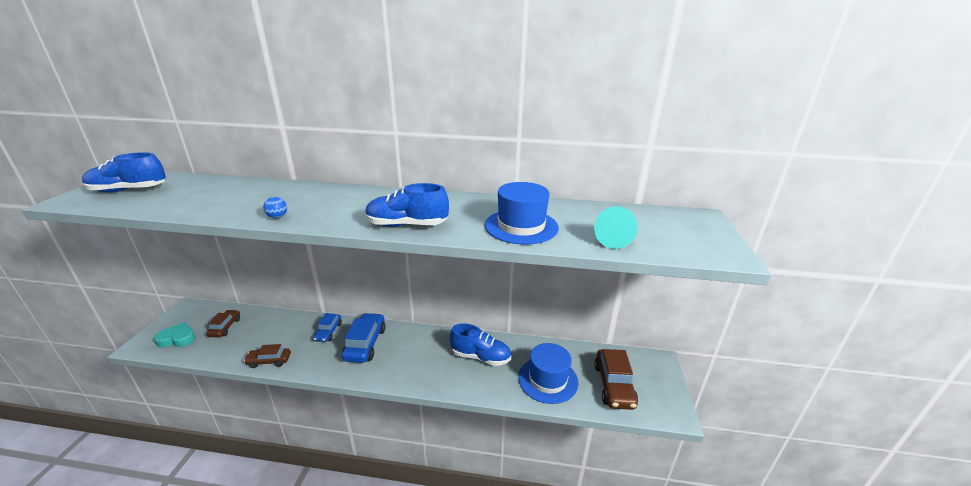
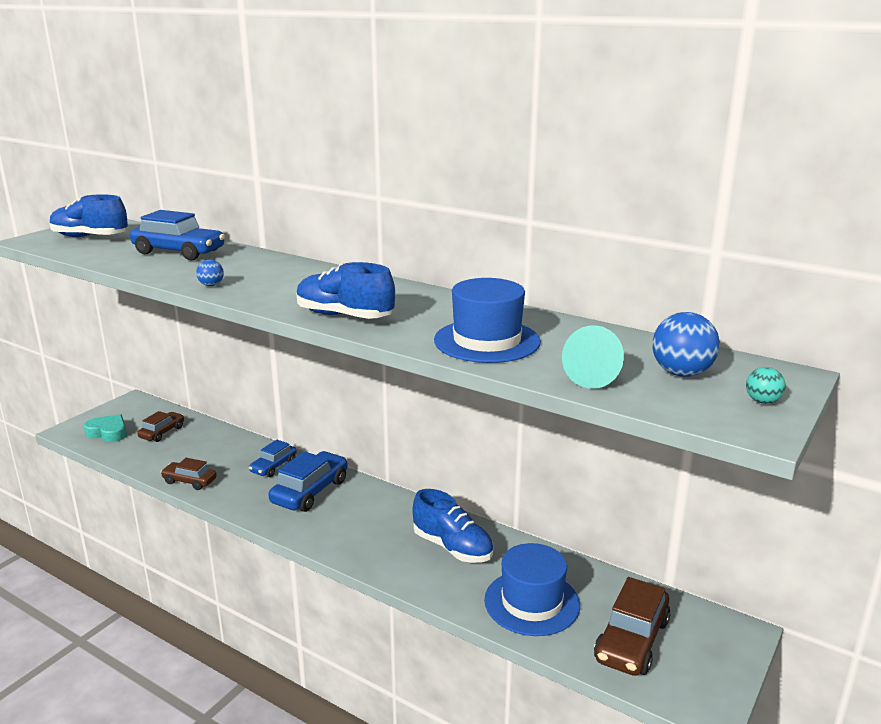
camera: 25 degrees right, 5 degrees down
none -> blue car [130,210,225,260]
none -> blue ball [652,312,720,377]
none -> turquoise ball [746,367,786,404]

